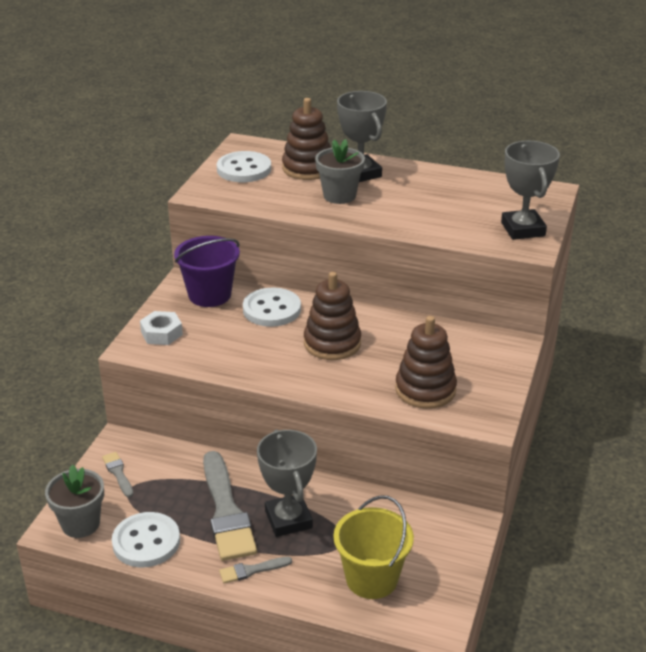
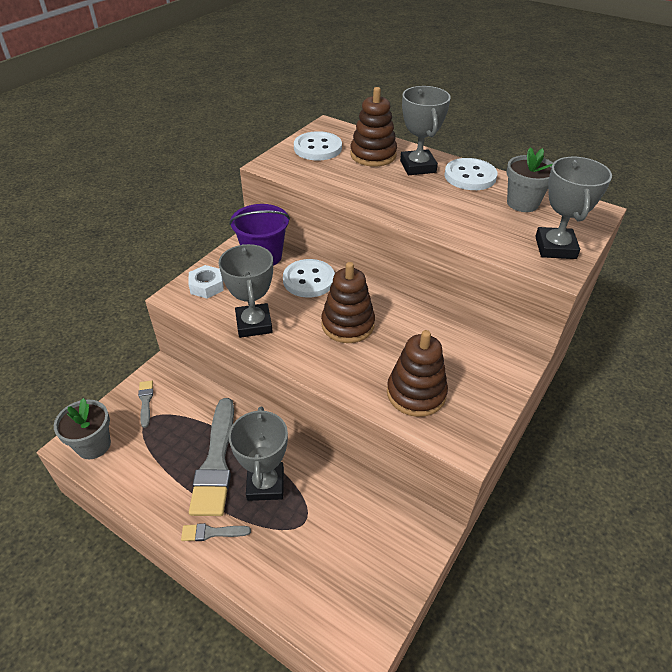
camera: 15 degrees right, 10 degrees up
white button [112,512,180,568] -> white button moved to [444,158,498,190]
grey flower pot [315,139,365,204] -> grey flower pot moved to [506,147,553,212]
yellow bucket [333,495,414,599] -> none
none -> grey trophy [219,244,273,338]

